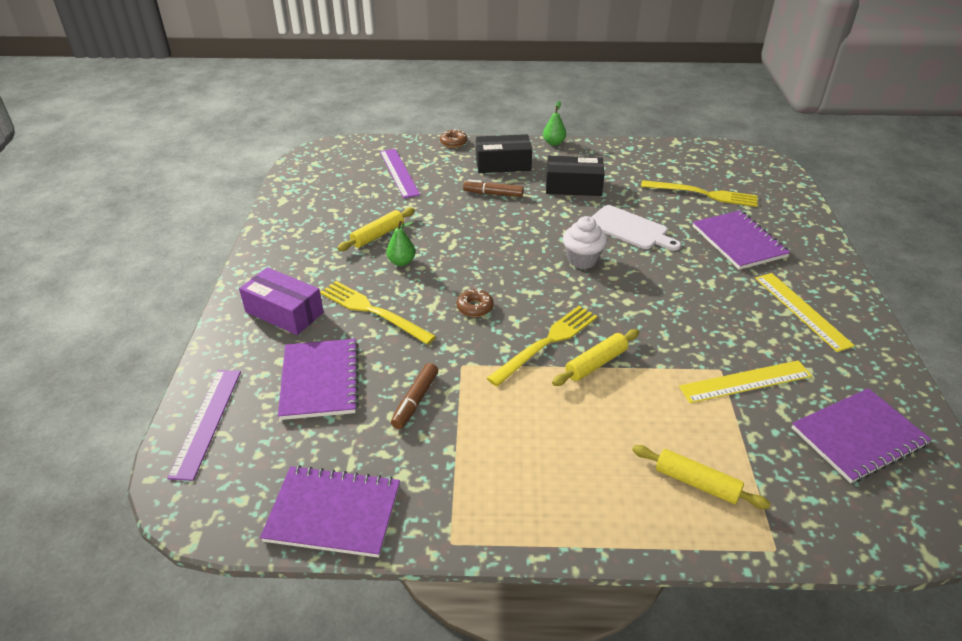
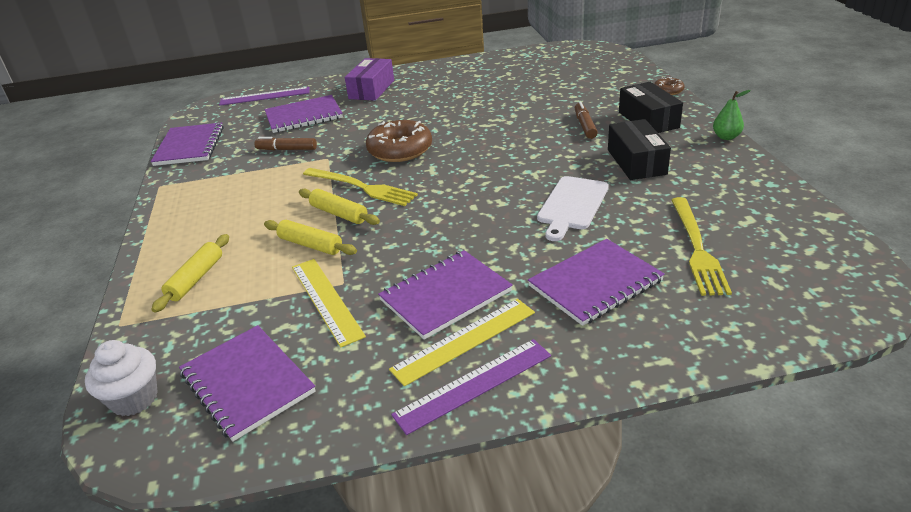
camera: 80 degrees right, 5 degrees down
yellow fork [320,281,436,345] -> none
yellow rolling pin [337,208,415,251] -> yellow rolling pin moved to [264,220,357,255]
purple ruler [380,149,420,198] -> purple ruler moved to [391,339,551,435]
green pear [386,221,416,266] -> none
brown donut [457,289,494,317] -> brown donut [366,120,432,162], size x2.03
white cupcake [563,216,607,269] -> white cupcake moved to [85,340,158,416]
none -> purple notebook [378,250,513,340]

